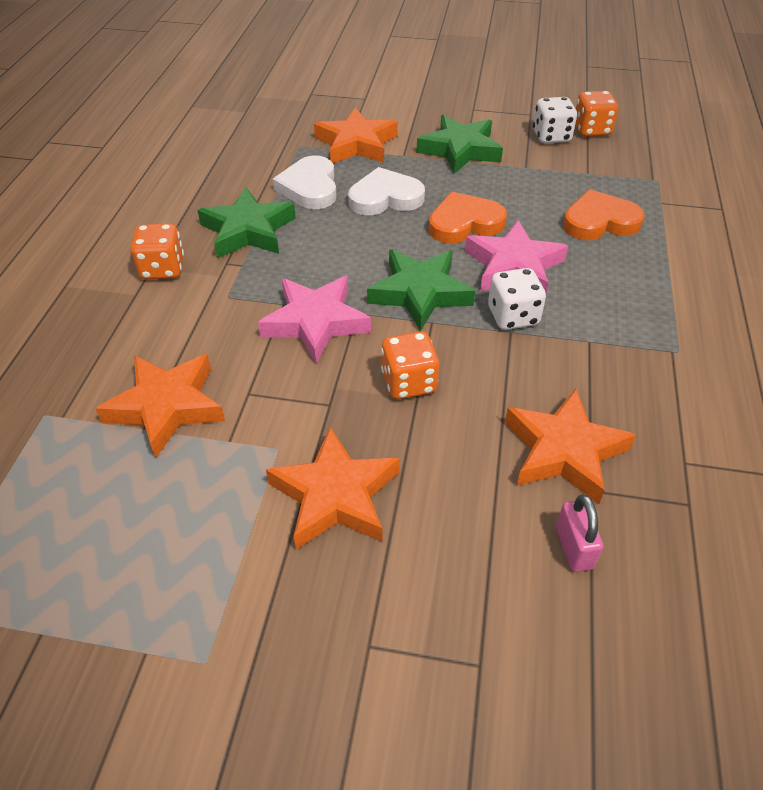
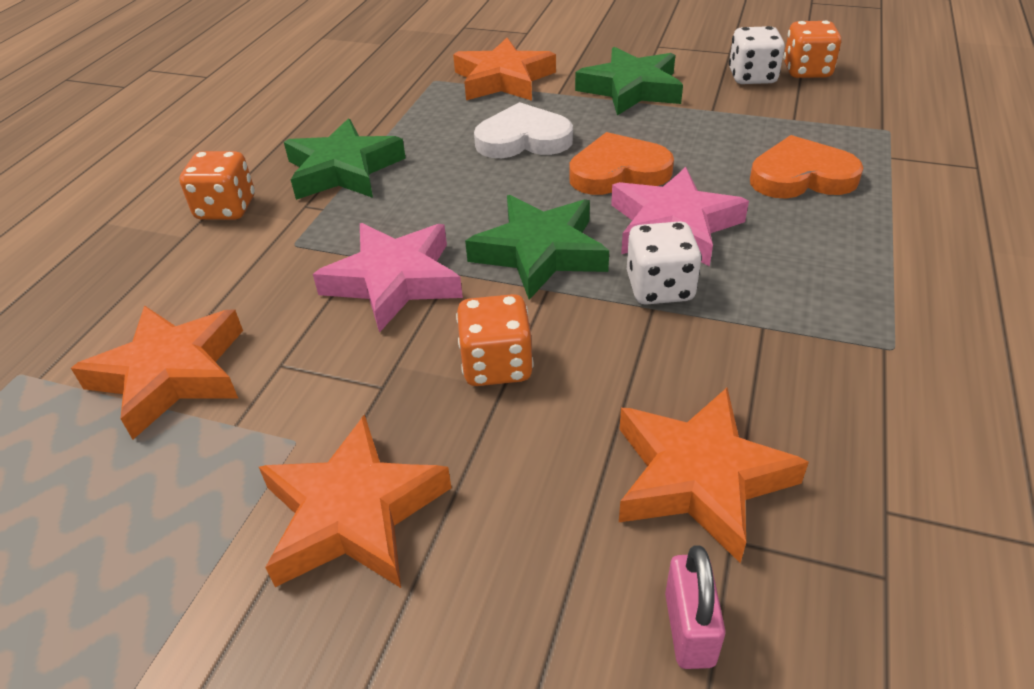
camera: 10 degrees right, 5 degrees down
white heart [273,155,337,209] -> none

